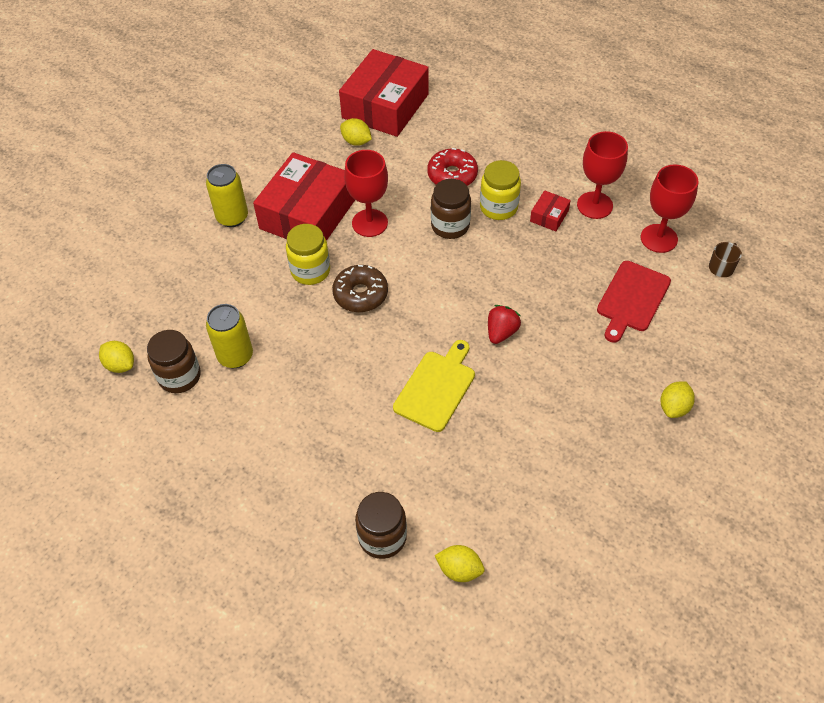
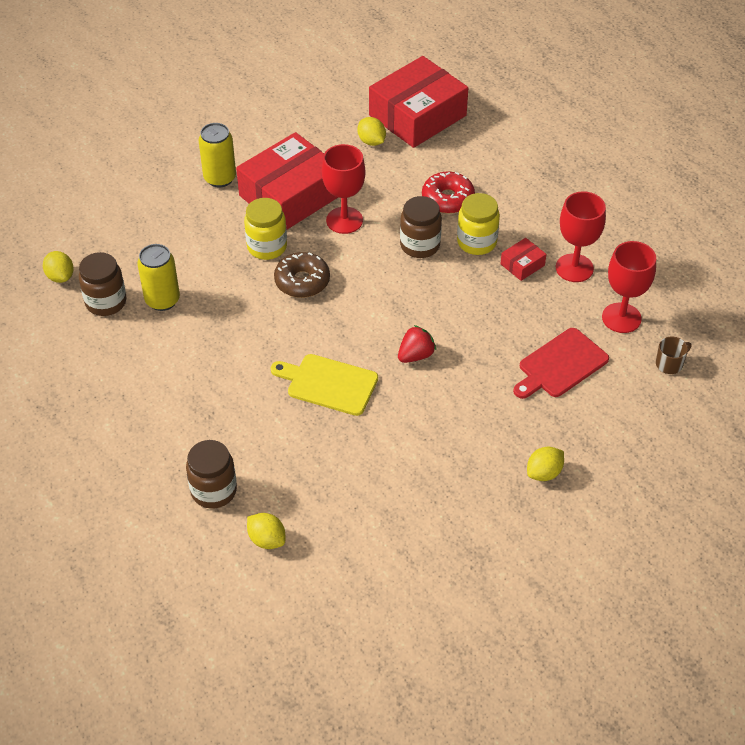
camera: 20 degrees right, 5 degrees down
yellow cutting board [393,340,475,432] -> yellow cutting board turned 120 degrees counterclockwise [271,354,378,416]

